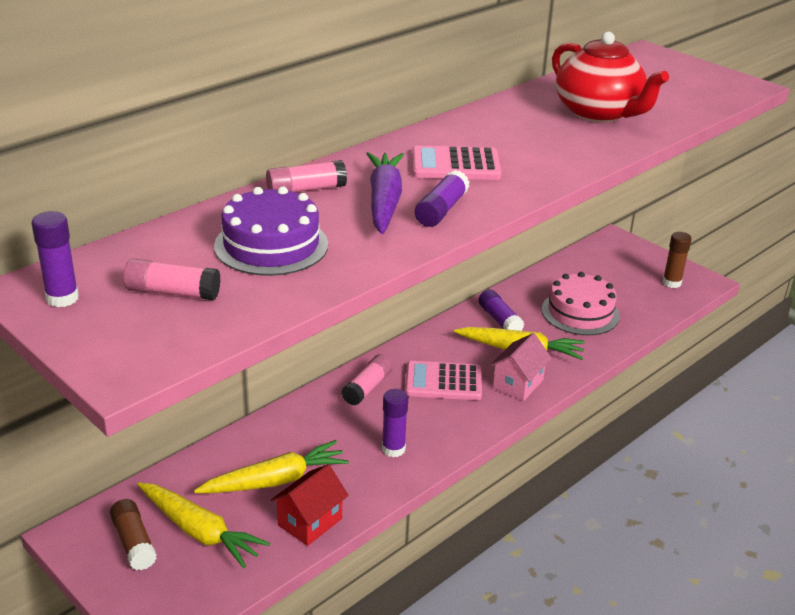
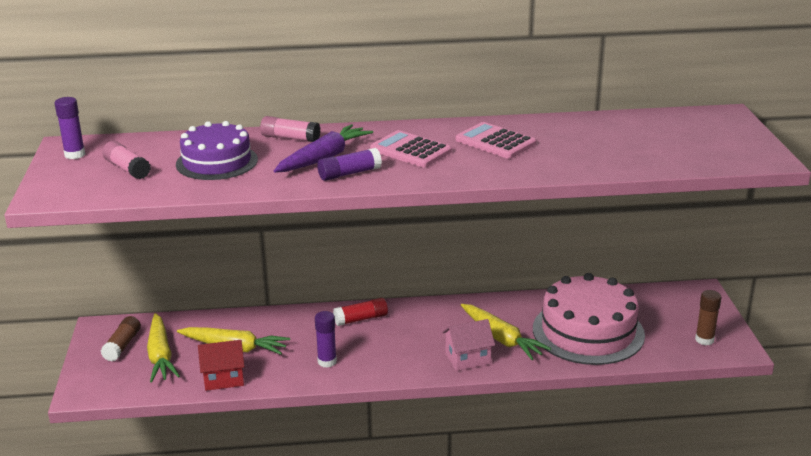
camera: 40 degrees right, 5 degrees down
pink glue stick [341,354,393,406] -> red glue stick [333,298,388,326]
pink calculator [405,361,482,400] -> pink calculator moved to [456,122,536,159]
purple glue stick [478,289,524,331] -> none
pink cake [542,272,620,335] -> pink cake [533,273,645,365], size x1.54
red teapot [552,32,669,123] -> none

